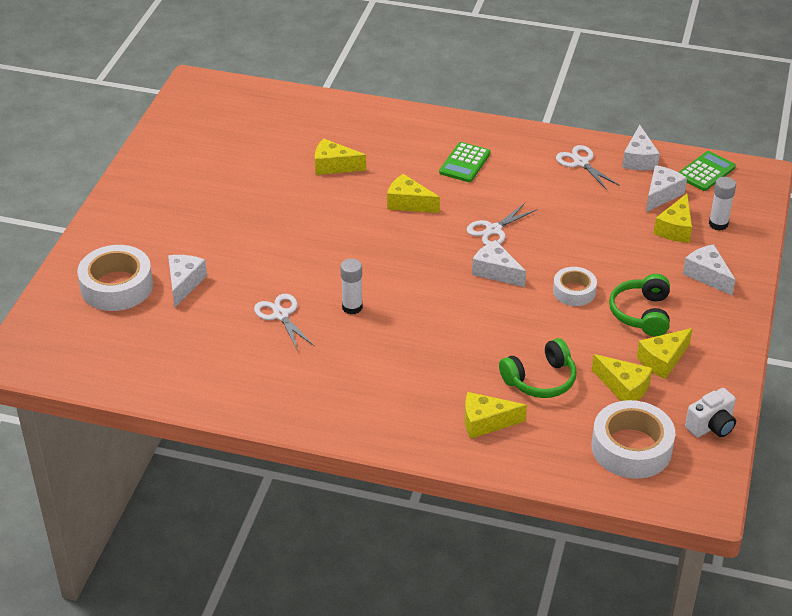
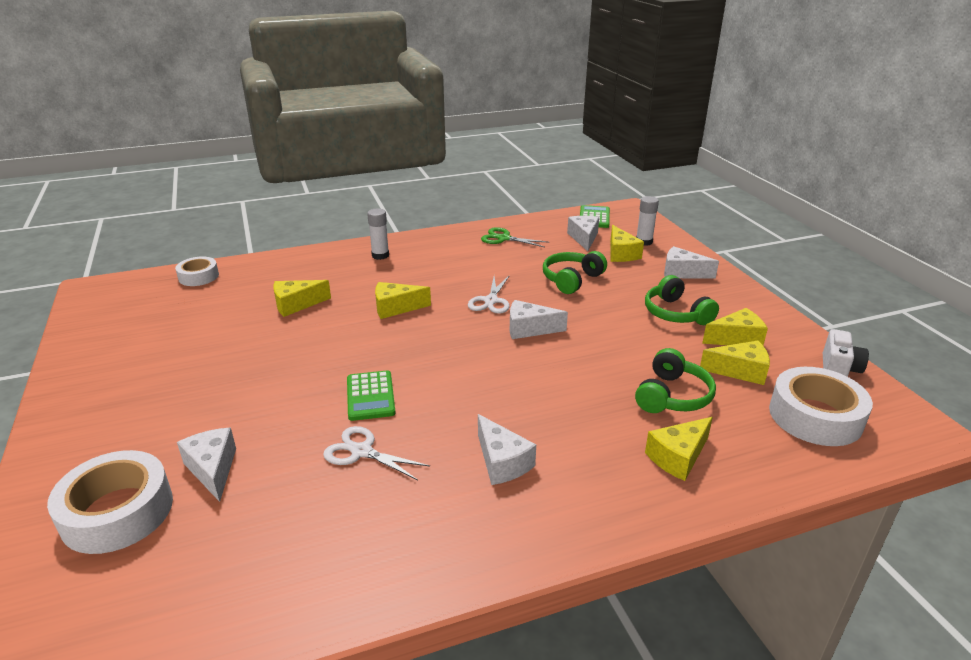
camera: 35 degrees left, 10 degrees down
white glue stick [340,259,363,314] -> white glue stick moved to [367,208,389,260]
green calculator [439,142,491,182] -> green calculator moved to [347,371,396,421]
white tape [553,267,597,306] -> white tape moved to [175,257,219,286]
white scissors [556,145,620,190] -> green scissors [481,227,548,247]
white cheese [622,125,660,170] -> white cheese moved to [478,414,536,485]
yellow cheese [637,328,693,379] -> yellow cheese turned 120 degrees counterclockwise [702,308,768,345]
none -> green headphones [543,251,607,294]

